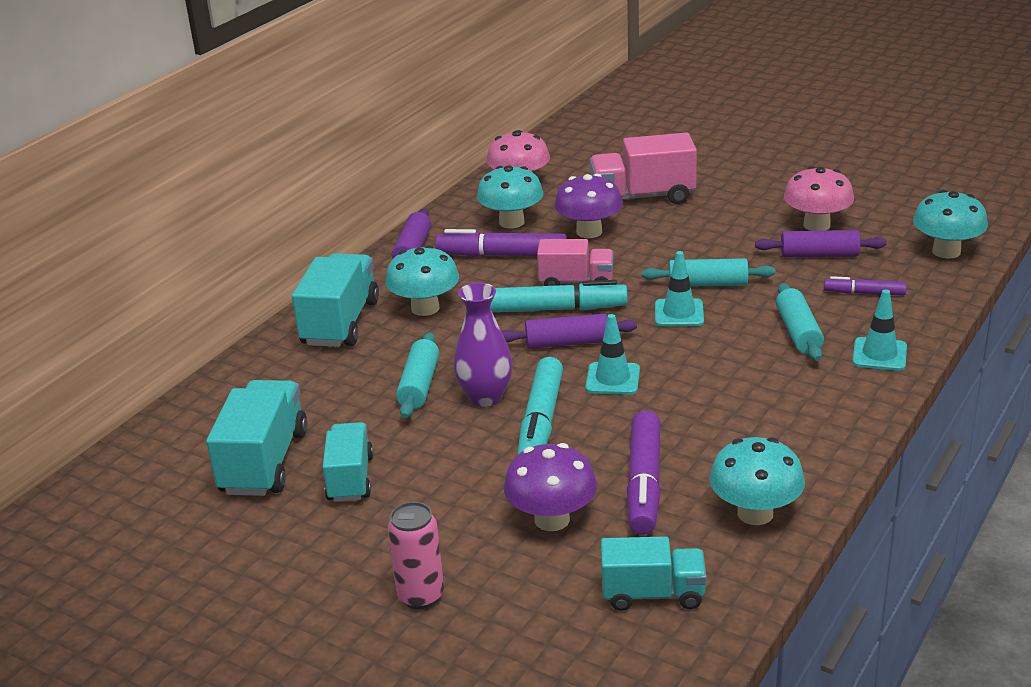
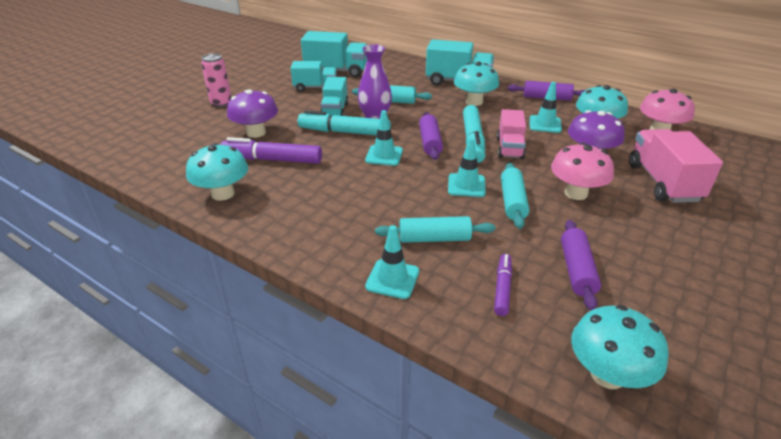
camera: 90 degrees right, 5 degrees up
purple marker [435,229,567,257] -> turquoise traffic cone [530,82,562,133]
turquoise truck [601,536,707,611] -> turquoise truck moved to [321,77,349,116]
pink mushroom [784,166,854,231] -> pink mushroom moved to [551,143,614,200]

